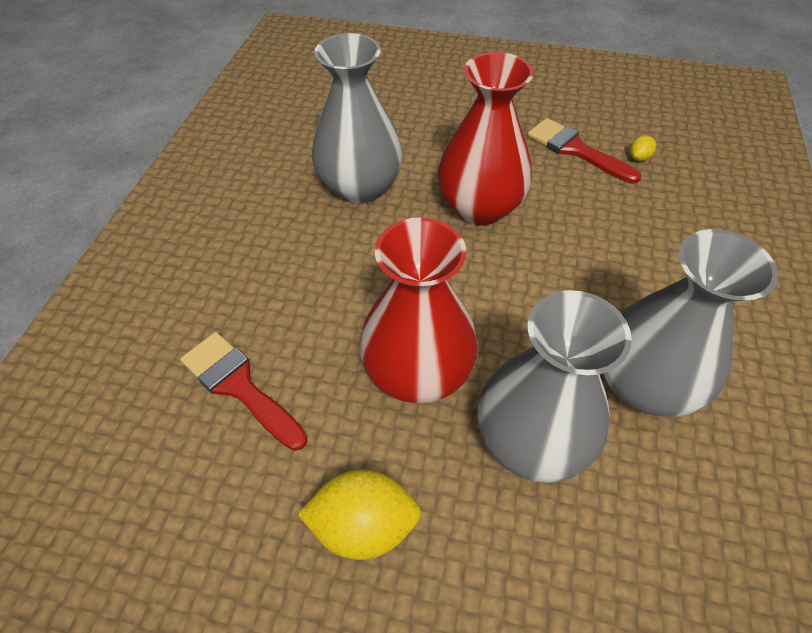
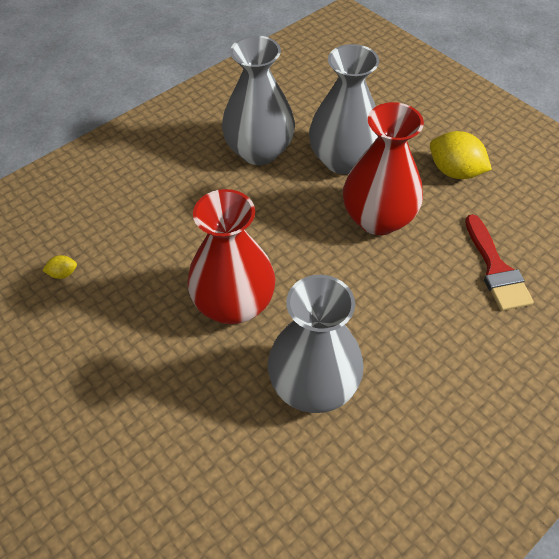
camera: 145 degrees left, 0 degrees up
red brush [528,118,641,184] -> none

